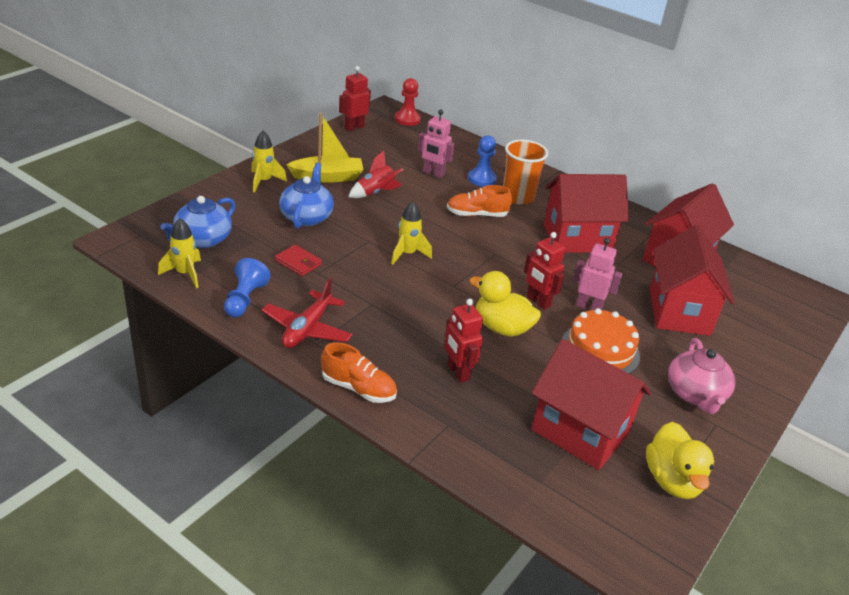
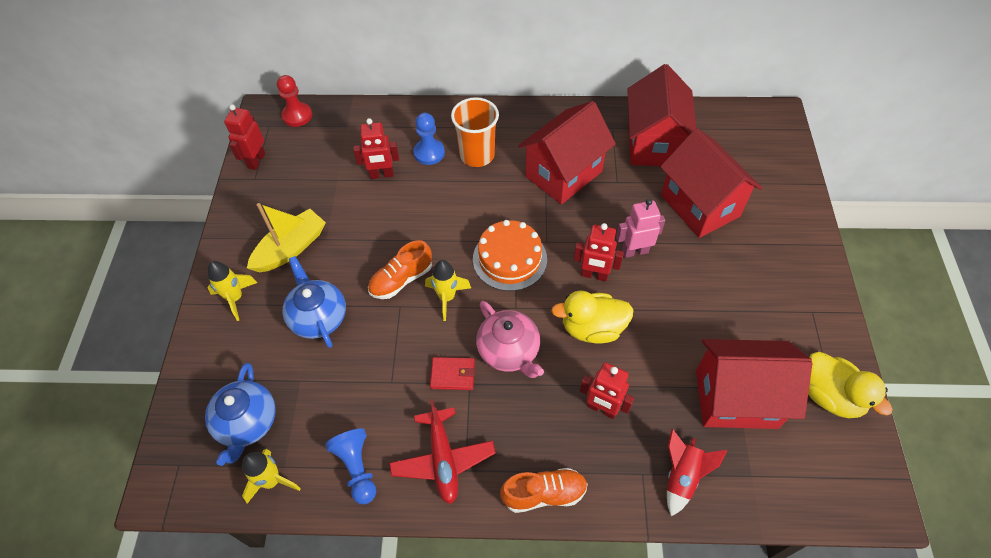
camera: 30 degrees left, 20 degrees up
red wallet [275,245,322,276] -> red wallet moved to [430,357,475,390]
red rocket [348,151,404,198] -> red rocket moved to [667,429,727,516]
pink robot [418,110,455,178] -> red robot [353,118,399,179]
orange shoe [447,185,512,217] -> orange shoe moved to [368,240,432,299]
orange cake [562,308,640,374] -> orange cake moved to [473,220,547,291]
pink teapot [668,338,735,414] -> pink teapot moved to [476,301,544,378]

